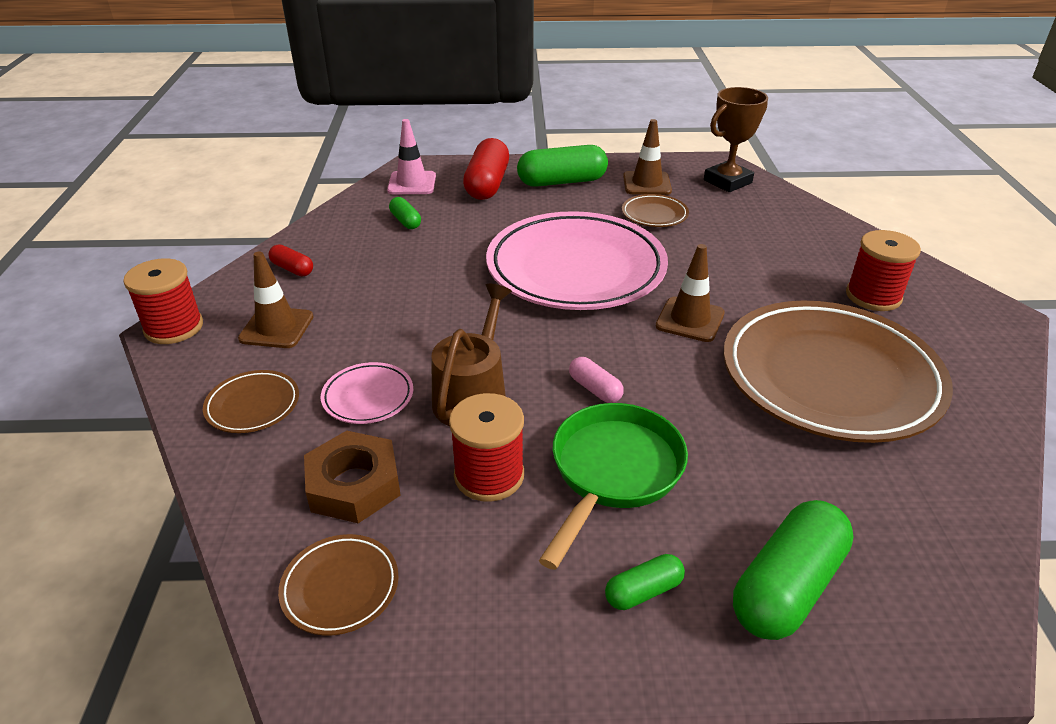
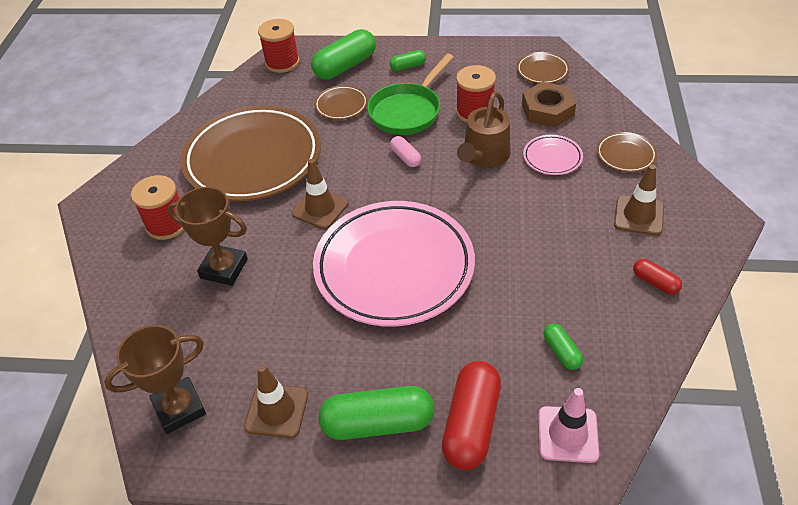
camera: 170 degrees left, 10 degrees up
red spool [123,258,203,344] -> red spool moved to [258,19,300,73]
brown plate [622,194,689,227] -> brown plate moved to [314,85,368,120]
none -> brown trophy [167,187,248,286]

